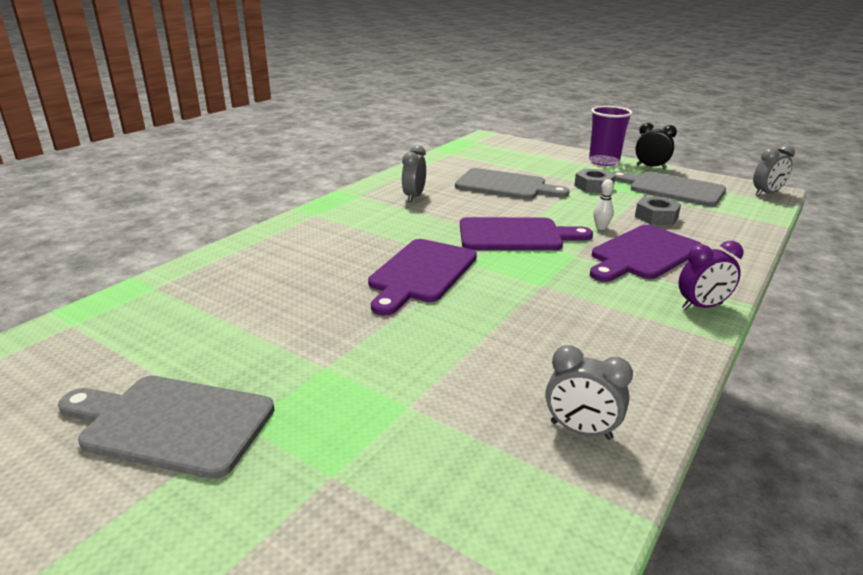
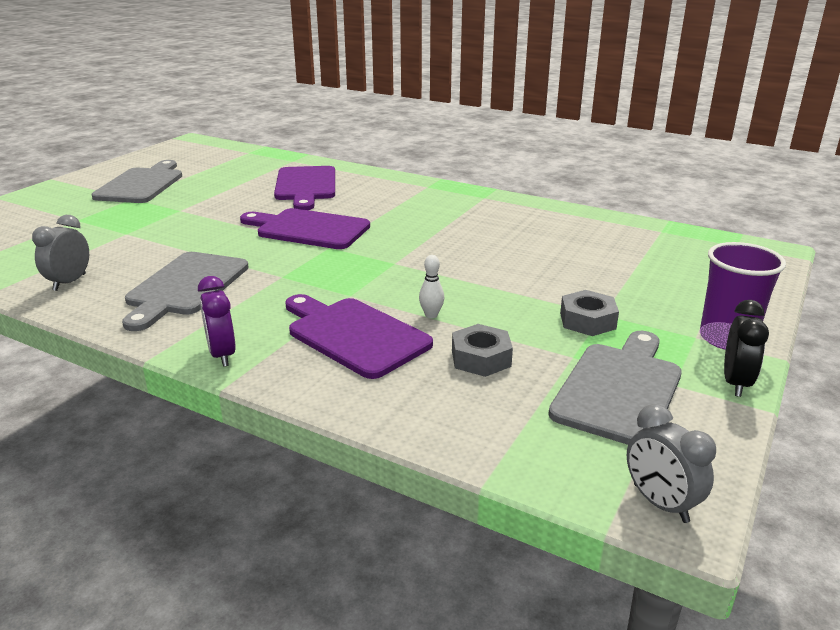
camera: 85 degrees right, 0 degrees up
grey clock [402,145,426,202] -> none
grey cutting board [455,168,570,200] -> grey cutting board moved to [122,252,249,331]
purple cutting board [460,217,593,250] -> purple cutting board moved to [274,166,335,210]

